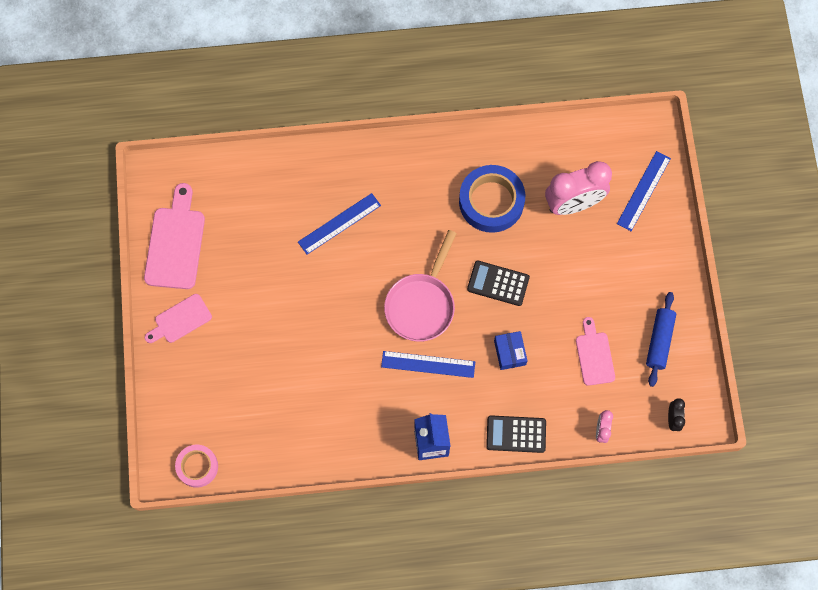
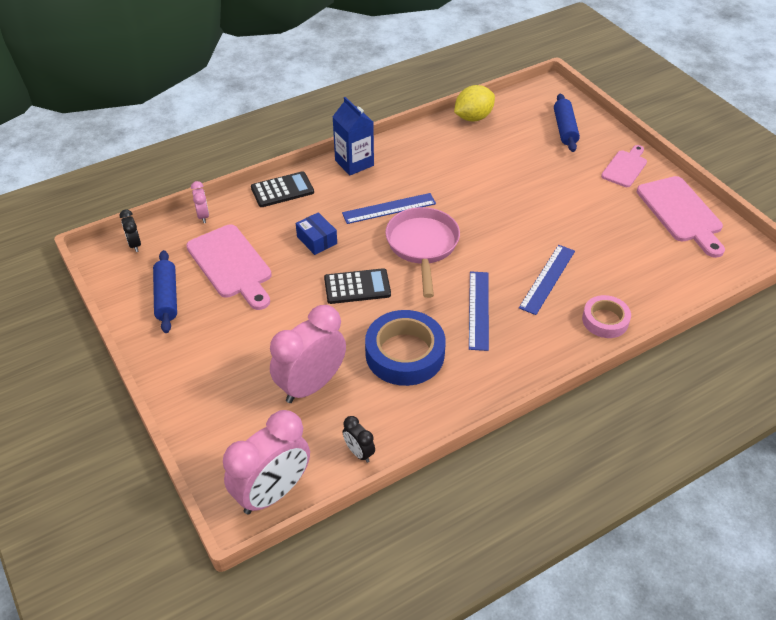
camera: 155 degrees right, 25 degrees down
pink tape [175,445,218,488] -> pink tape moved to [582,295,631,338]
pink cutting board [576,317,615,386] -> pink cutting board [186,225,272,310], size x1.63
blue ruler [617,151,671,231] -> blue ruler moved to [469,271,489,351]
none -> pink clock [223,410,310,514]
none -> black clock [343,416,375,463]
none -> yellow lemon [454,85,495,121]
none -> blue rolling pin [554,94,580,152]

